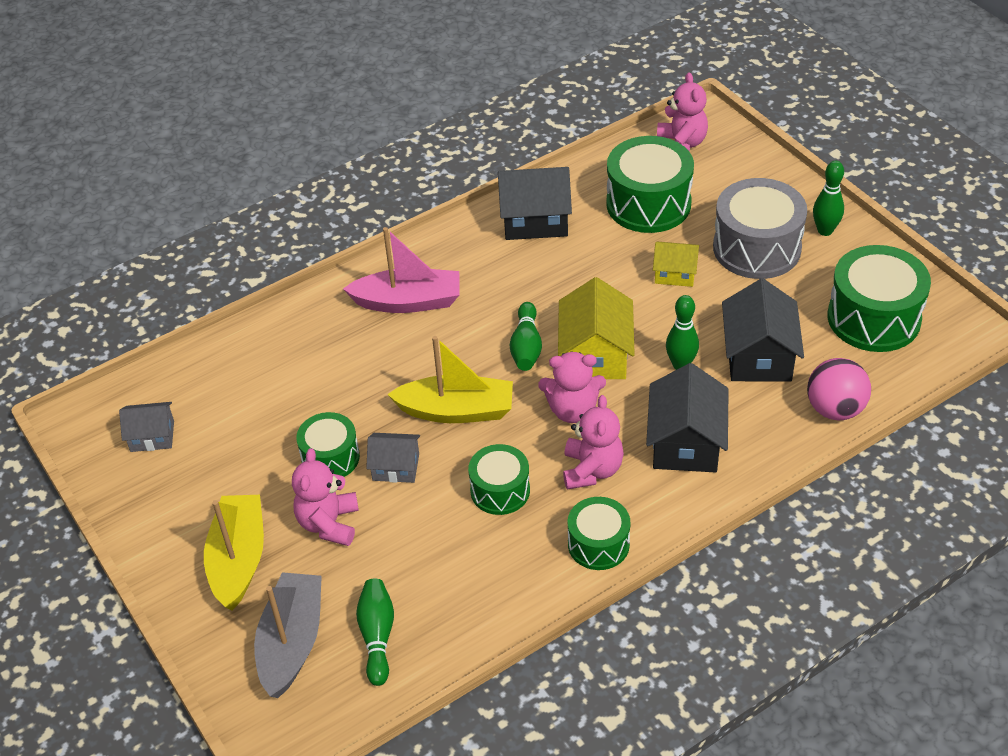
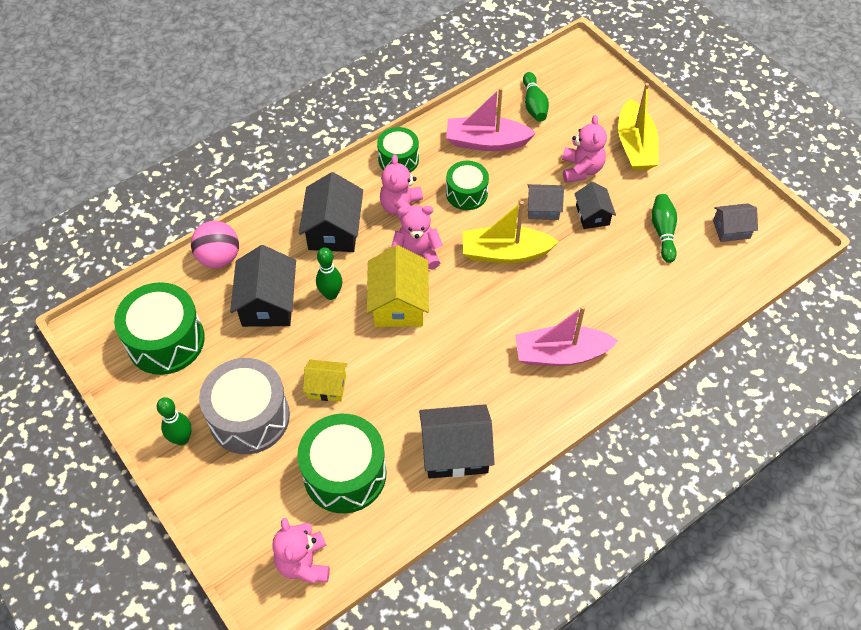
camera: 175 degrees right, 10 degrees up
grey boat [254,572,322,698] -> none
green drum [296,412,360,477] -> black house [574,182,616,229]
green bowling pin [510,302,542,371] -> green bowling pin moved to [651,194,677,263]
none -> pink boat [446,87,536,151]

